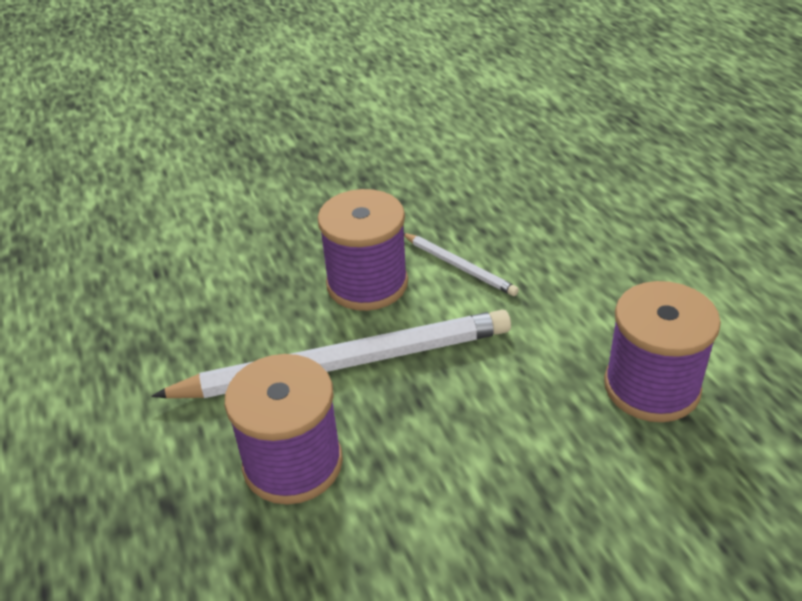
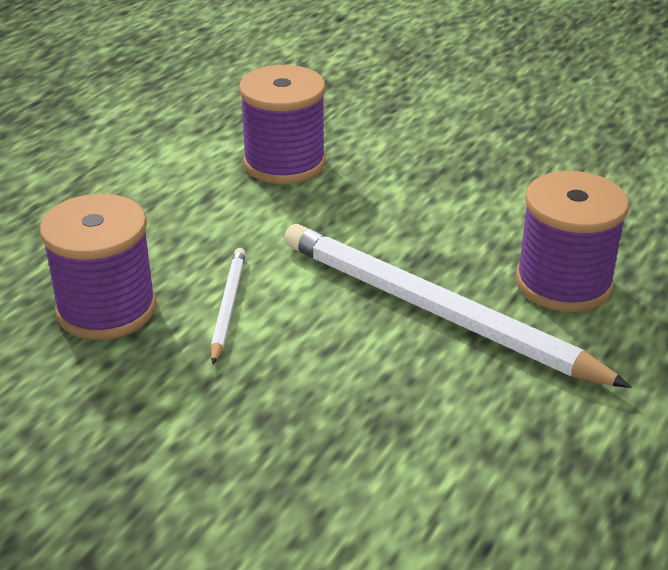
camera: 130 degrees left, 5 degrees down
purple spool [317,189,408,311] -> purple spool moved to [40,194,157,340]

